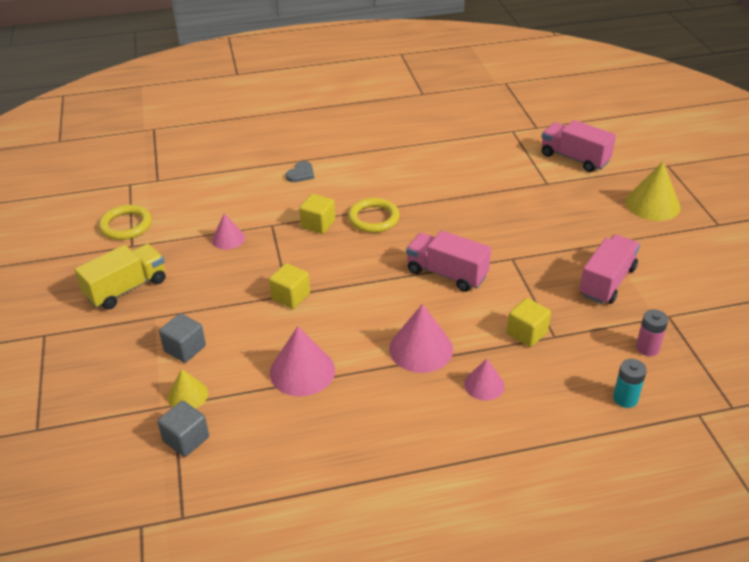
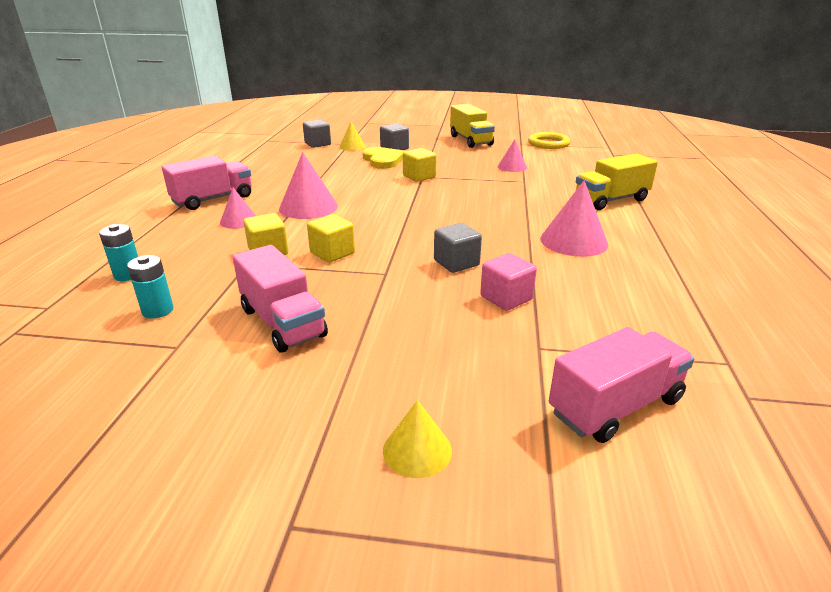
camera: 110 degrees right, 10 degrees down
pink cone [270,326,335,396] -> pink cone moved to [540,180,608,257]
grey heart [286,161,314,182] -> yellow truck [576,153,658,210]
yellow cube [299,194,335,234] -> yellow cube moved to [307,214,355,263]
yellow ring [348,198,400,233] -> none
pink truck [406,230,491,292] -> pink truck moved to [162,156,252,210]
yellow cone [625,162,680,221] -> yellow cone [383,400,452,478], size x0.60
pink battery [636,309,668,356] -> turquoise battery [127,255,174,319]
none -> yellow heart [362,147,405,169]
none -> grey cube [434,223,482,273]
none -> pink cube [480,253,537,311]

